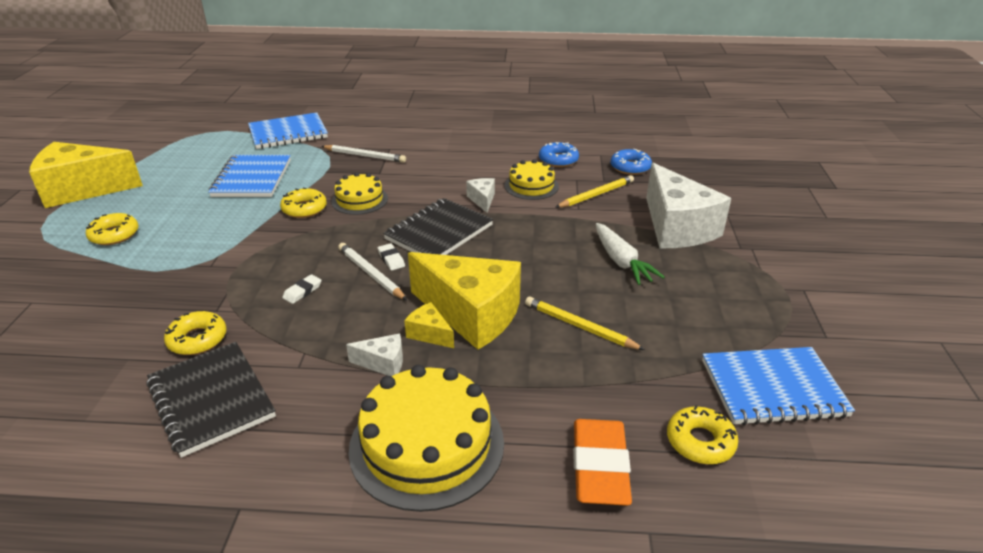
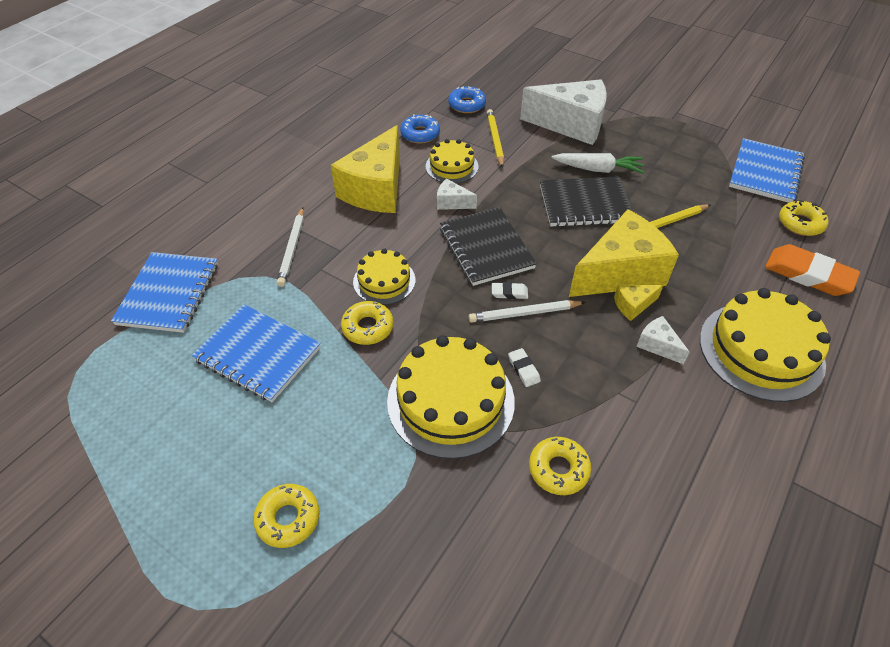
camera: 60 degrees left, 15 degrees up
yellow cheese [29,142,143,208] -> yellow cheese moved to [331,125,400,213]
black notebook [146,342,276,458] -> black notebook moved to [540,177,633,227]
white pencil [321,145,406,163] -> white pencil turned 135 degrees clockwise [277,207,304,287]
white cheese [346,333,403,376] -> white cheese turned 75 degrees counterclockwise [636,316,689,364]
none -> yellow cake [387,335,515,459]

